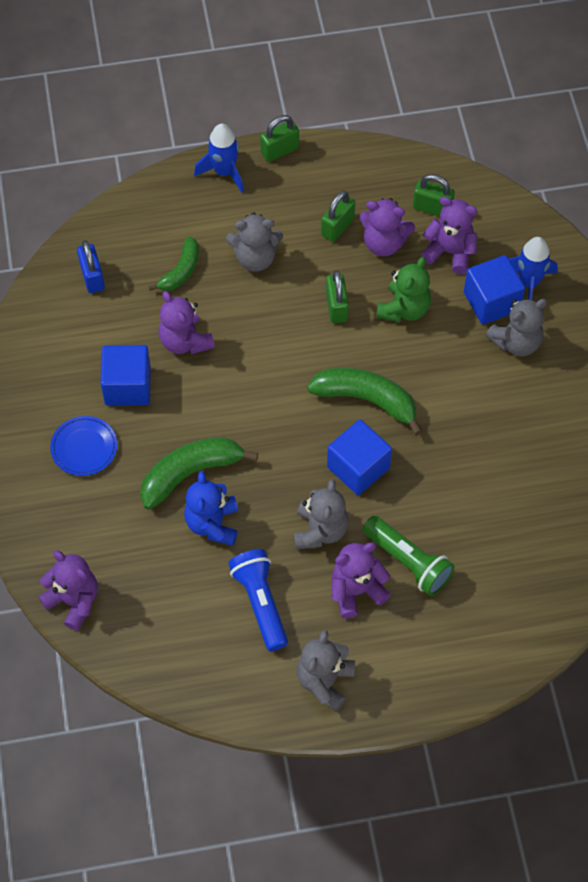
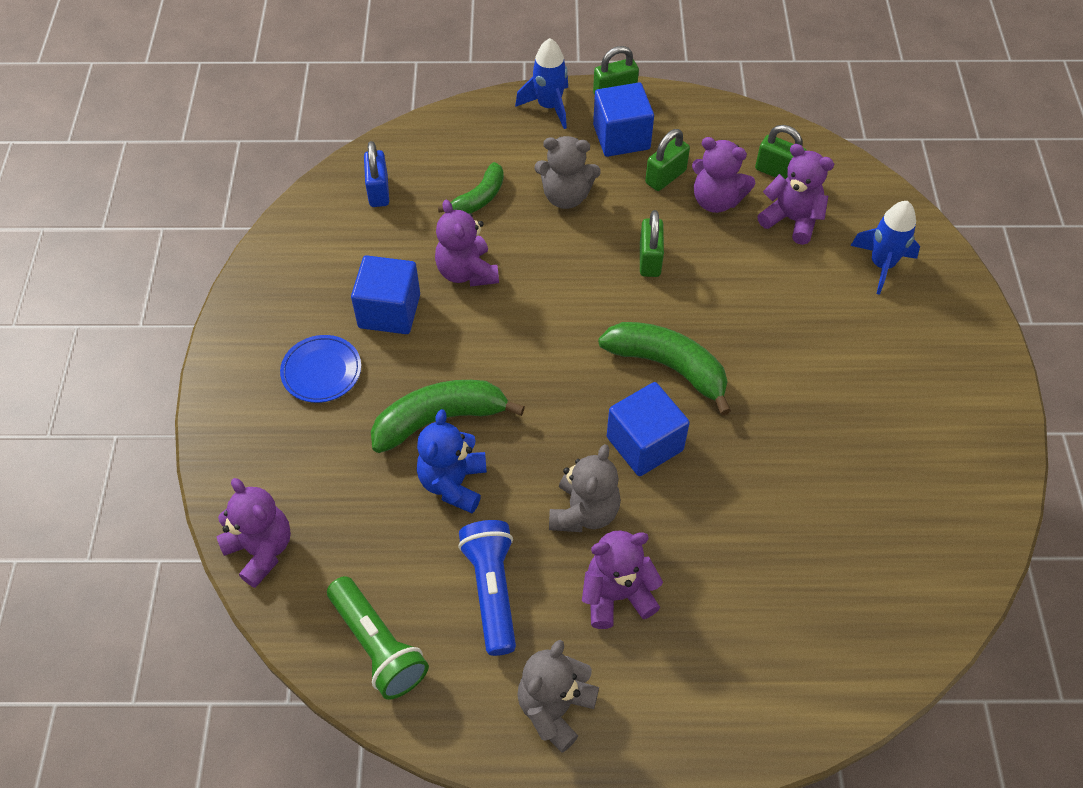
camera: 10 degrees right, 5 degrees down
green flashlight [363,516,455,596] -> green flashlight moved to [327,576,429,700]
green teddy bear [376,257,431,322] -> none
blue cube [464,255,525,324] -> blue cube moved to [593,82,654,157]
grey teddy bear [485,298,547,356] -> none

